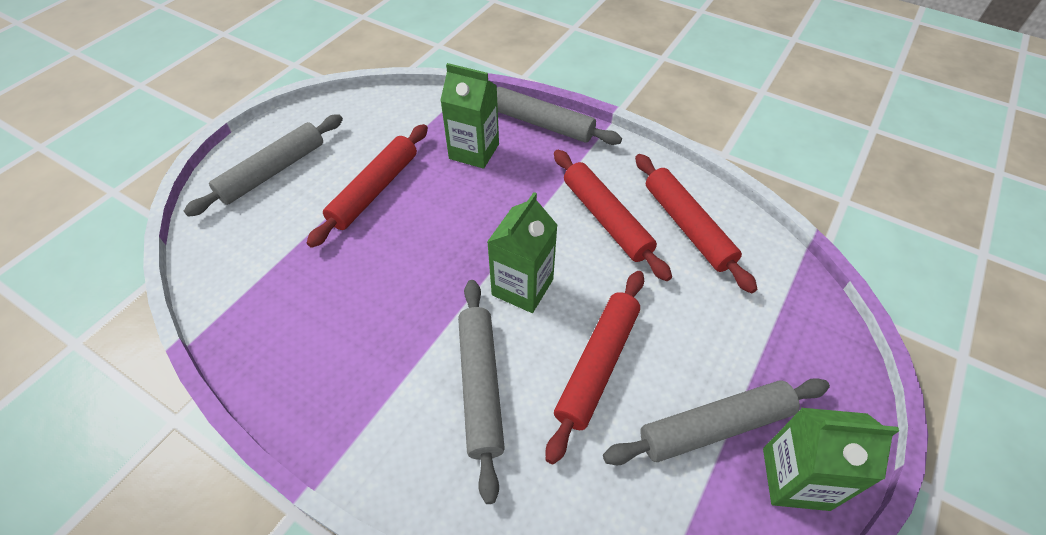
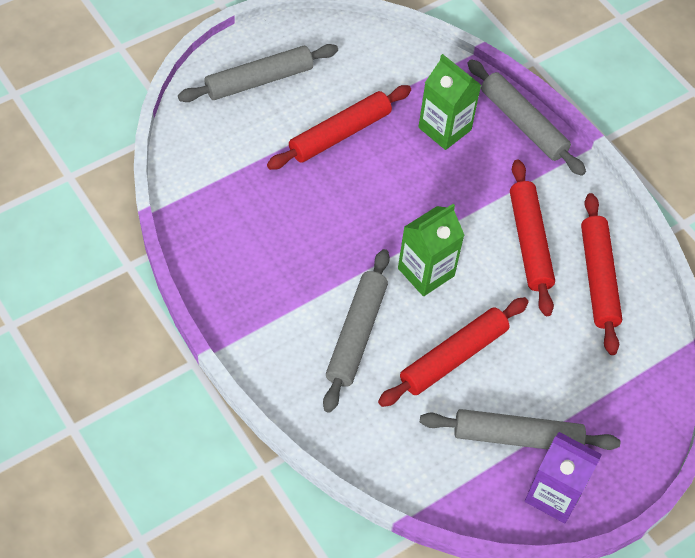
camera: 20 degrees right, 5 degrees up
green carton [763,408,899,511] -> purple carton [525,432,602,523]

